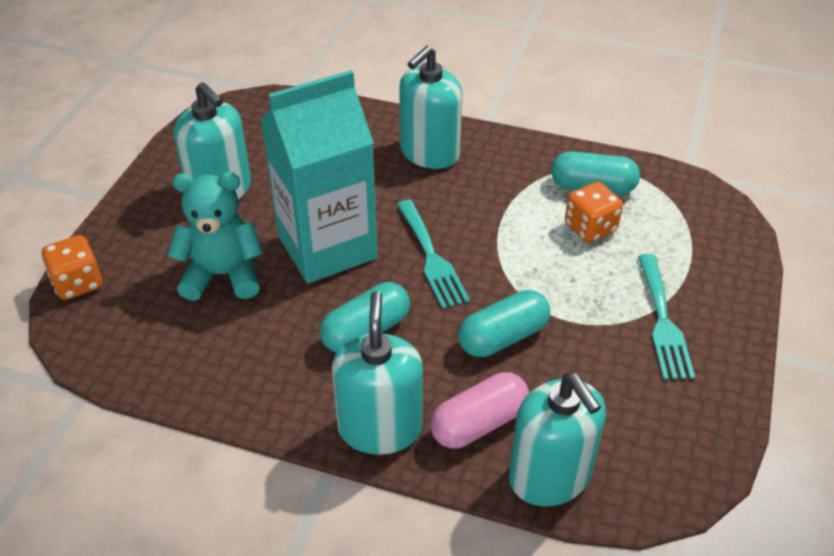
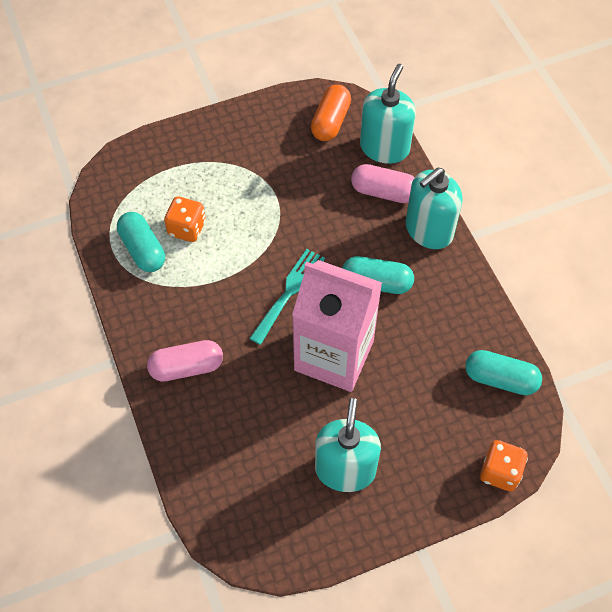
camera: 130 degrees left, 15 degrees up
turquoise teddy bear [167,172,263,301] -> none
turquoise carton [260,70,378,283] -> pink carton [292,260,382,392]
turquoise soap dispenser [399,46,462,169] -> pink capsule [147,340,223,382]
turquoise capsule [458,290,550,357] -> turquoise capsule moved to [465,350,542,395]
turquoise fork [638,254,695,380] -> none
none -> orange capsule [311,85,351,141]

